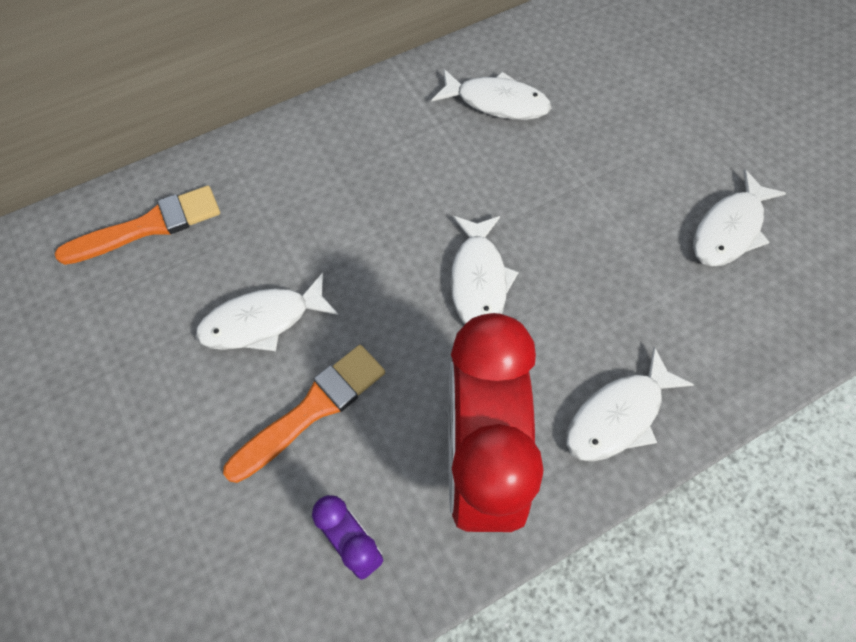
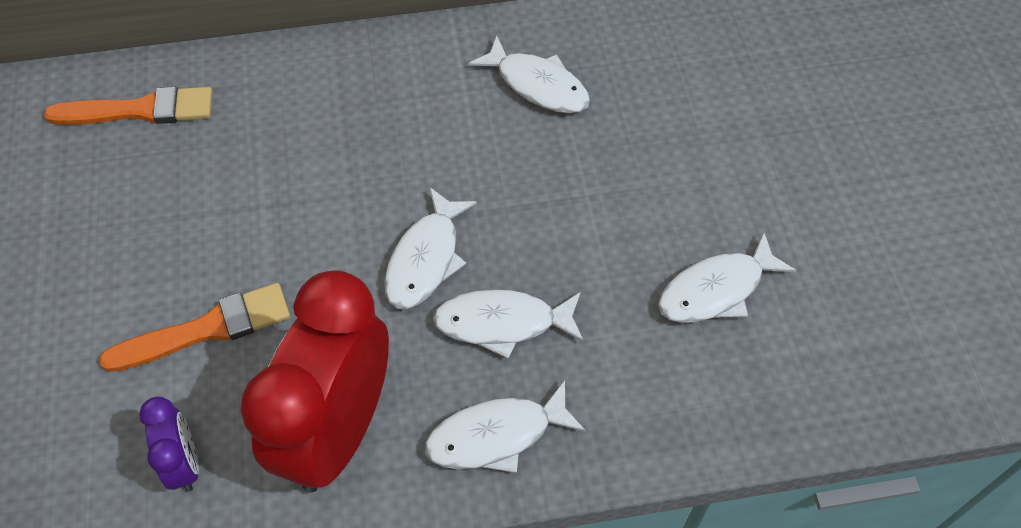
camera: 20 degrees right, 5 degrees down
white fish [196,273,338,351] -> white fish moved to [433,289,584,359]

